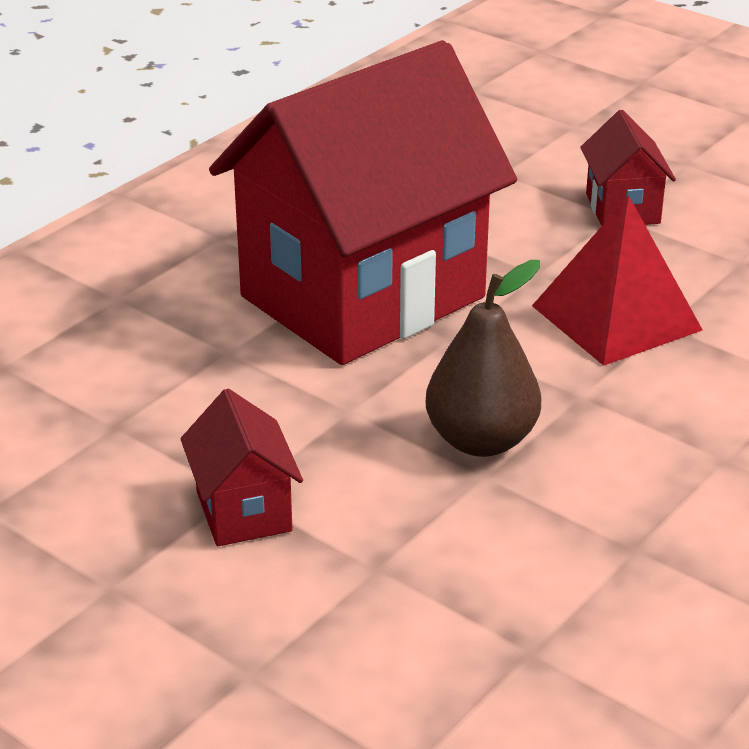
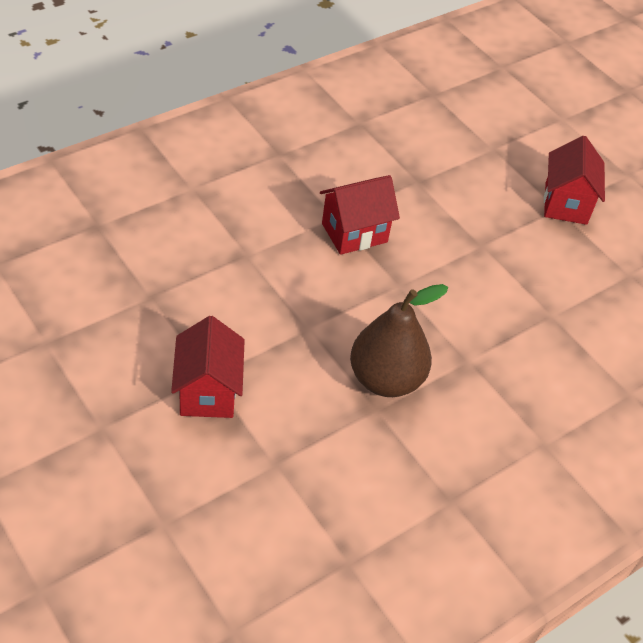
camera: 10 degrees right, 15 degrees up
red house [209,40,517,365] -> red house [320,175,400,255], size x0.40
red pyramid [532,196,703,366] -> none

